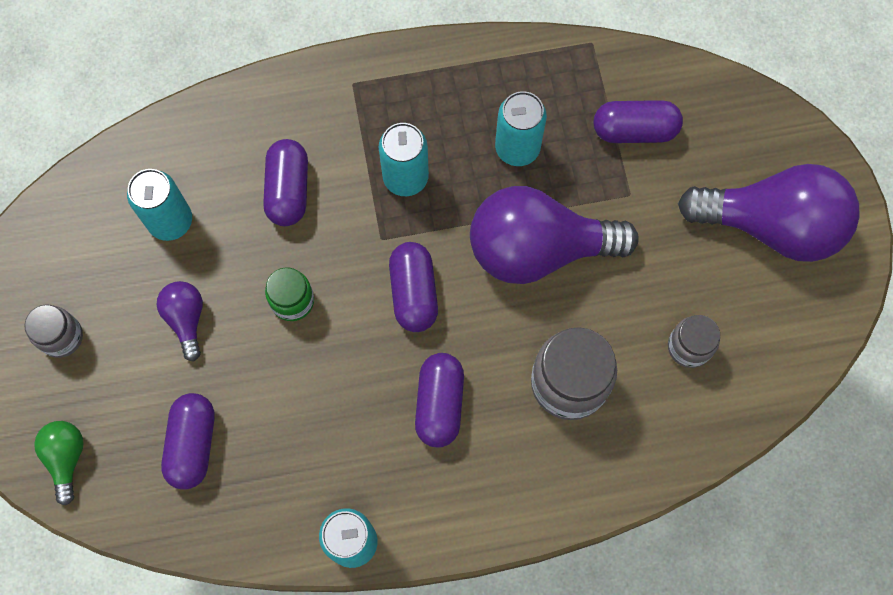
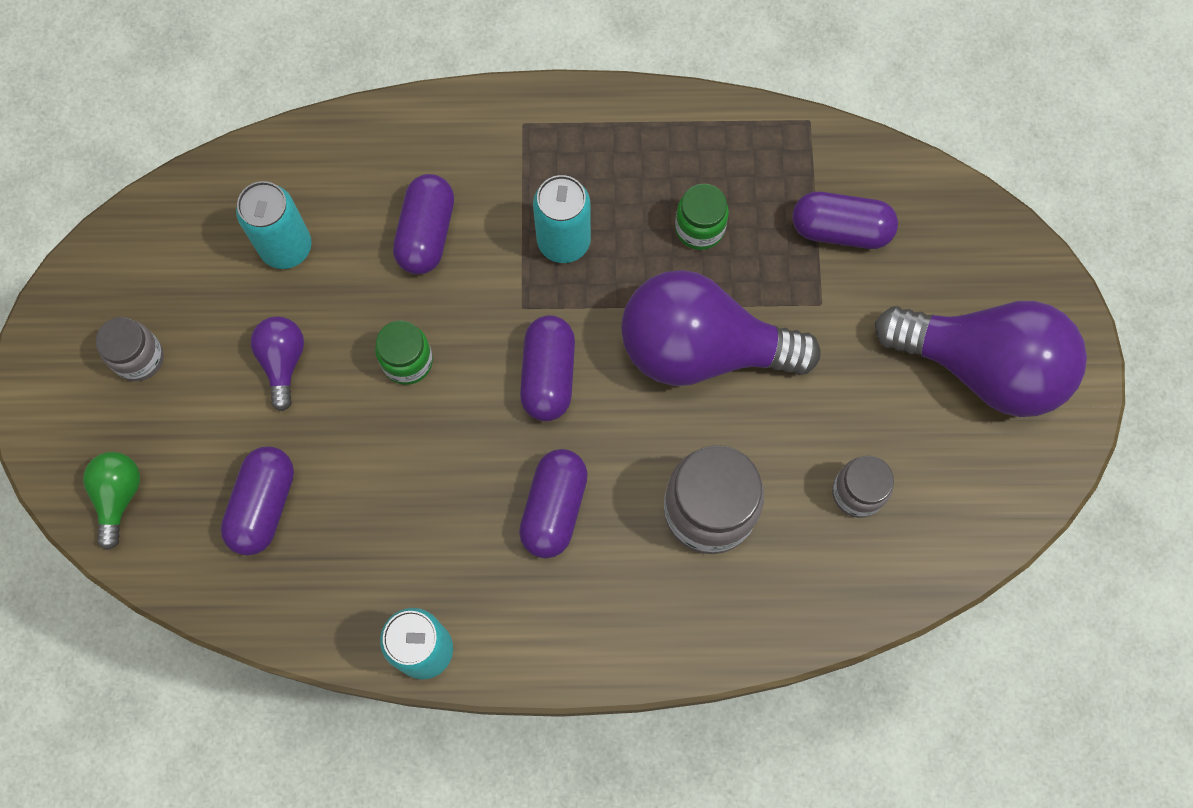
camera: 10 degrees right, 0 degrees up
turquoise can [495,91,547,166] -> green jar [675,184,729,250]

